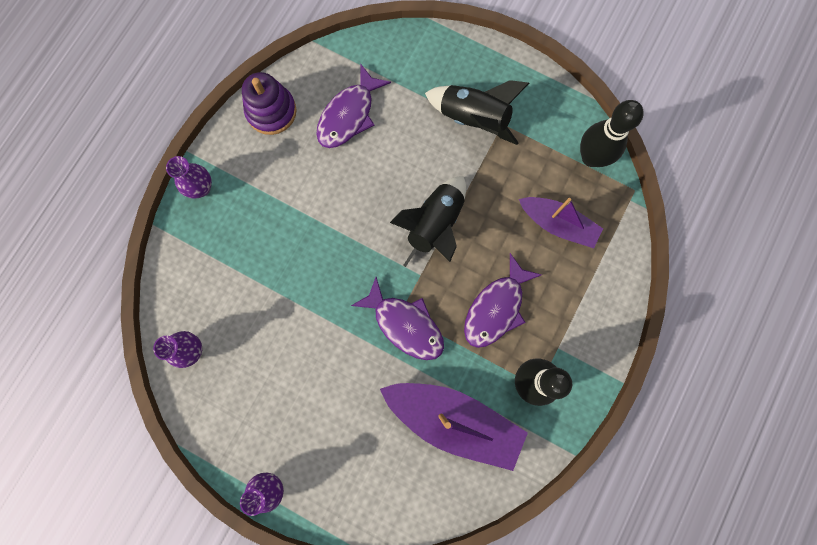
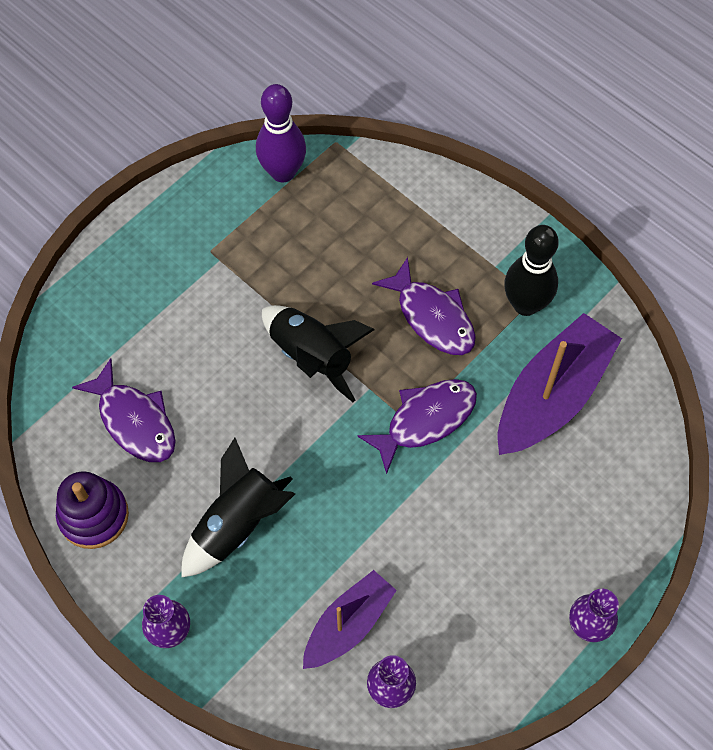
camera: 75 degrees left, 15 degrees down
black rocket [425,80,530,145] -> black rocket moved to [181,438,295,578]
purple boat [519,197,603,248] -> purple boat moved to [303,570,397,669]
black bowling pin [580,100,644,167] -> purple bowling pin [256,84,306,182]

